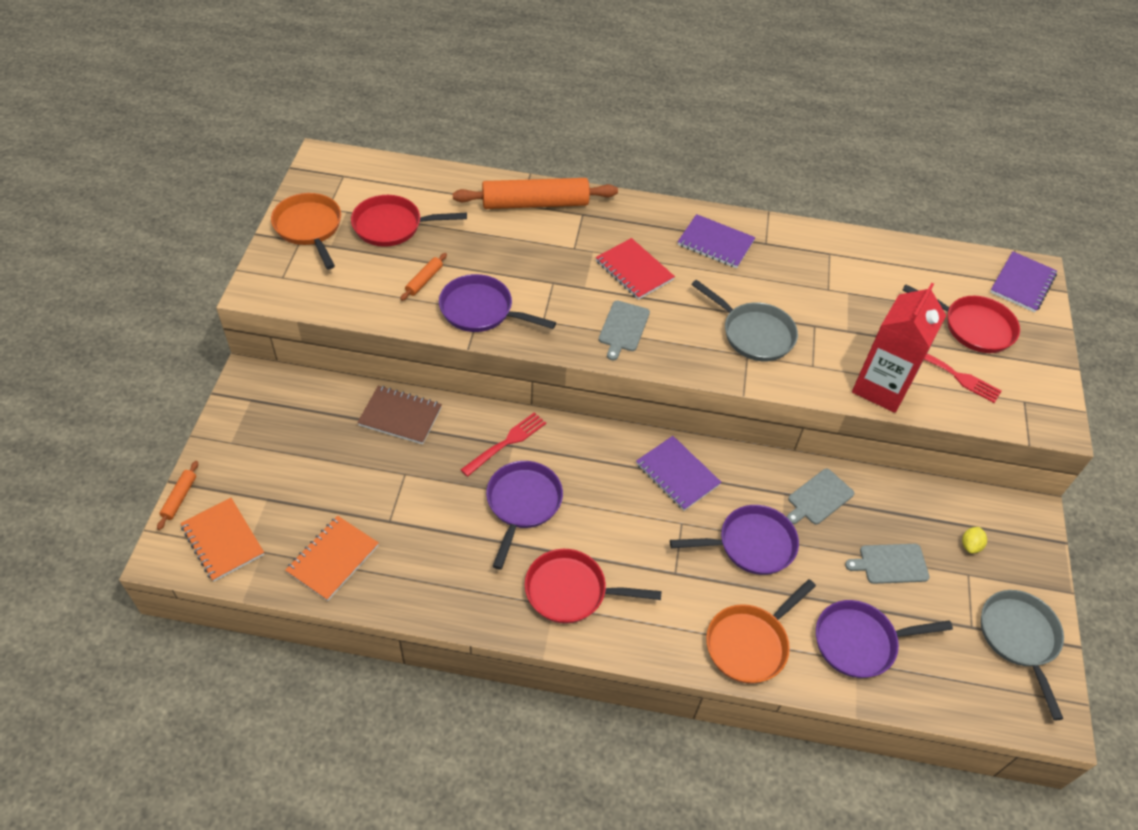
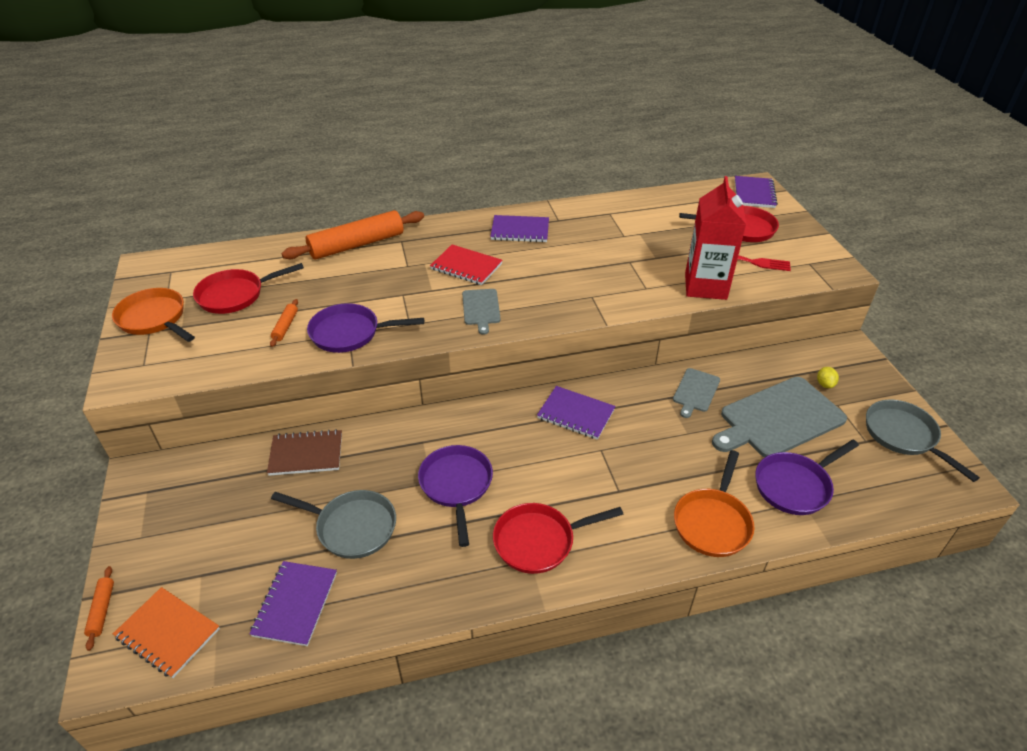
camera: 20 degrees left, 10 degrees down
orange notebook [285,516,379,601] -> purple notebook [249,561,337,646]
red fork [460,412,546,477] -> none
purple pan [670,505,799,575] -> none
grey pan [691,280,798,361] -> grey pan moved to [271,490,396,559]
grey cutting board [845,544,930,584] -> grey cutting board [712,377,847,457], size x1.97

